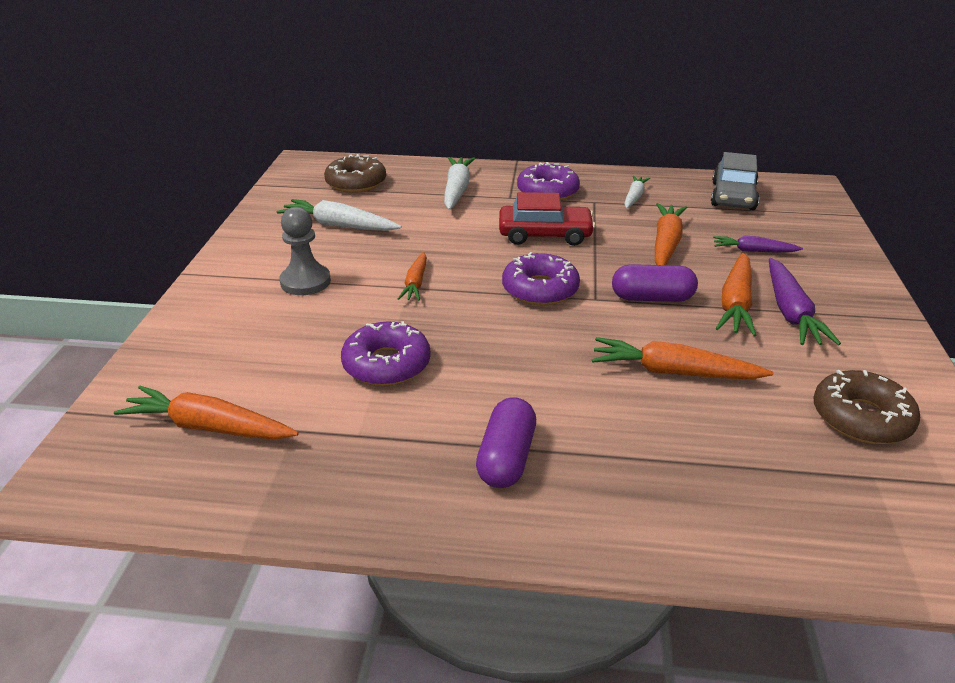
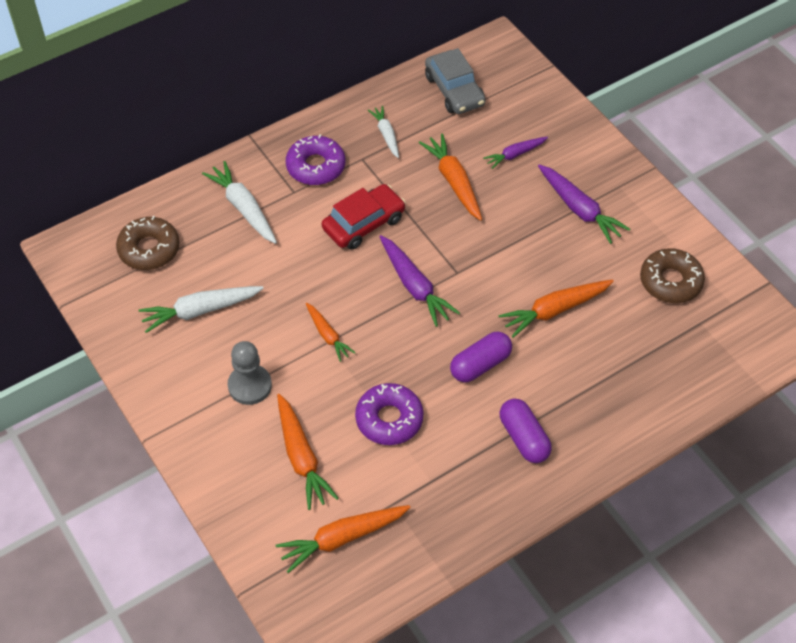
camera: 40 degrees left, 20 degrees up
purple donut [502,252,580,305] -> purple carrot [380,235,460,327]
purple capsule [612,264,698,302] -> purple capsule moved to [450,332,512,382]
orange carrot [716,253,756,336] -> orange carrot moved to [277,394,339,510]

